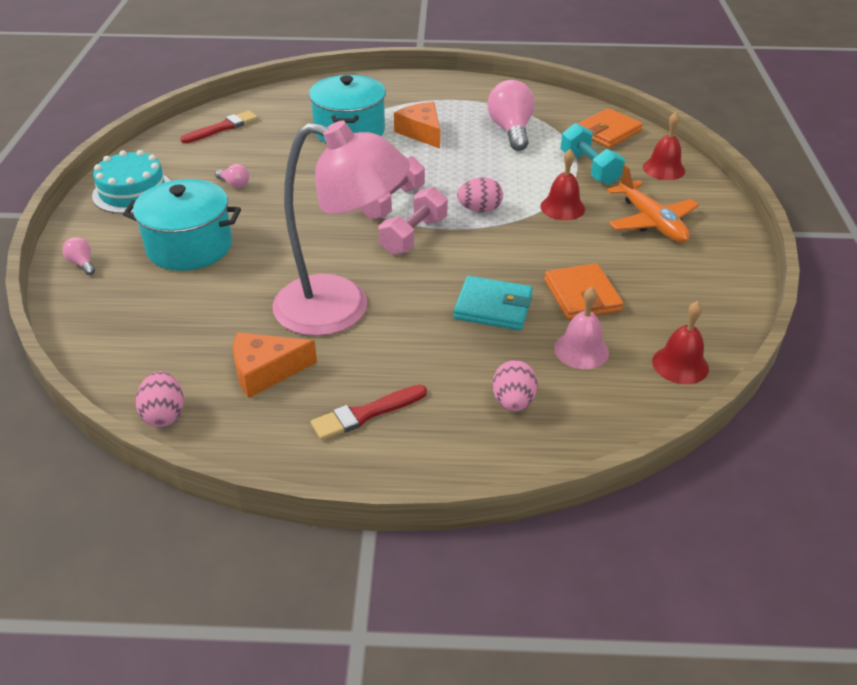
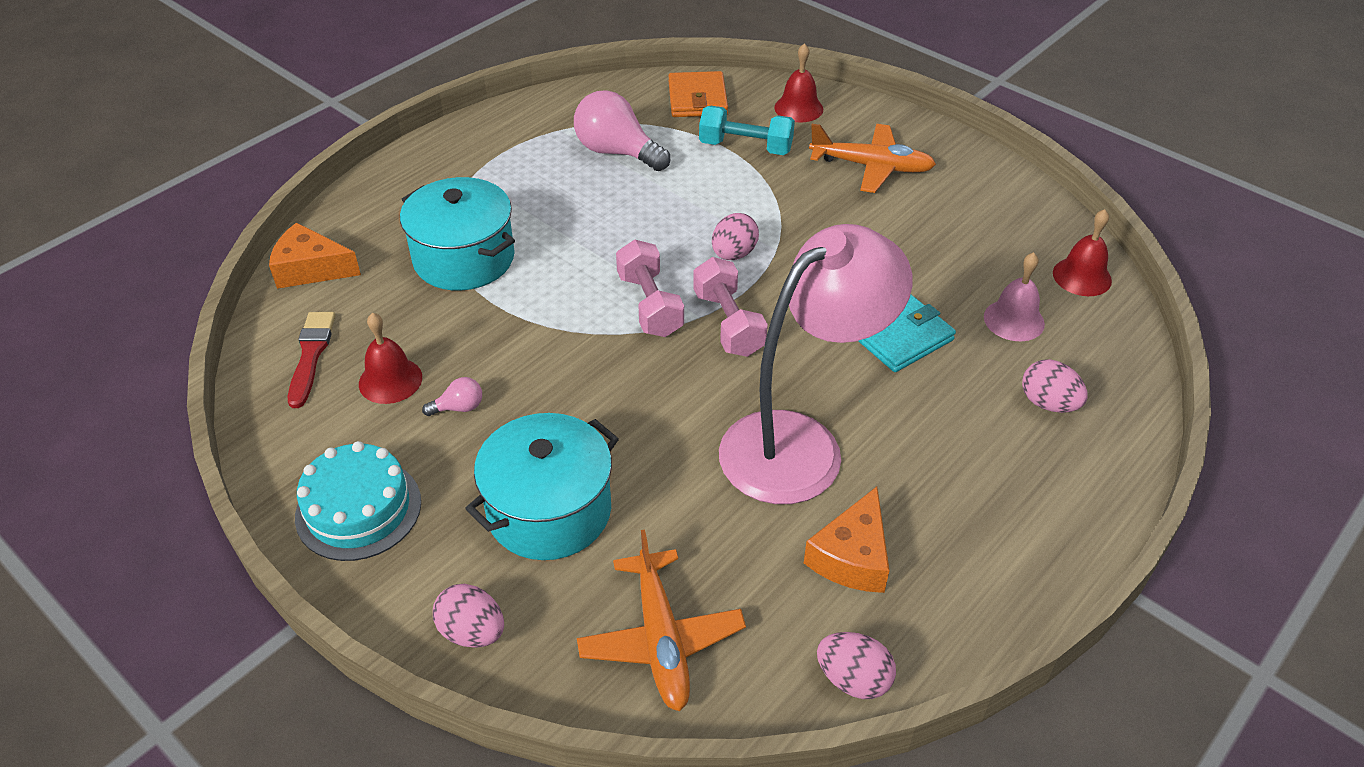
camera: 50 degrees left, 5 degrees up
pink light bulb [62,237,95,275] -> pink egg [433,584,504,648]
red brush [311,385,427,440] -> none
orange cheese [394,102,440,148] -> orange cheese moved to [269,222,361,289]
red bell [540,149,585,220] -> red bell moved to [359,313,422,404]
orange wallet [544,263,624,320] -> none
none -> orange plane [577,529,746,711]

